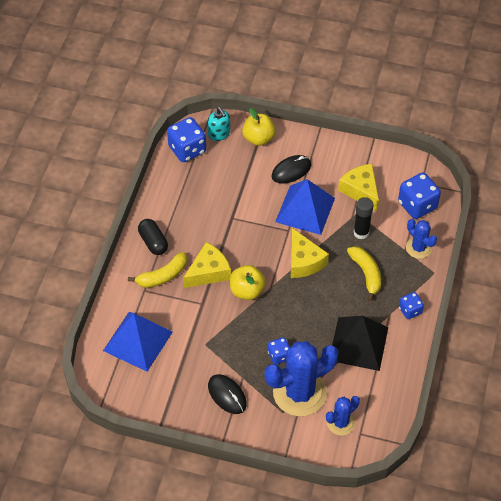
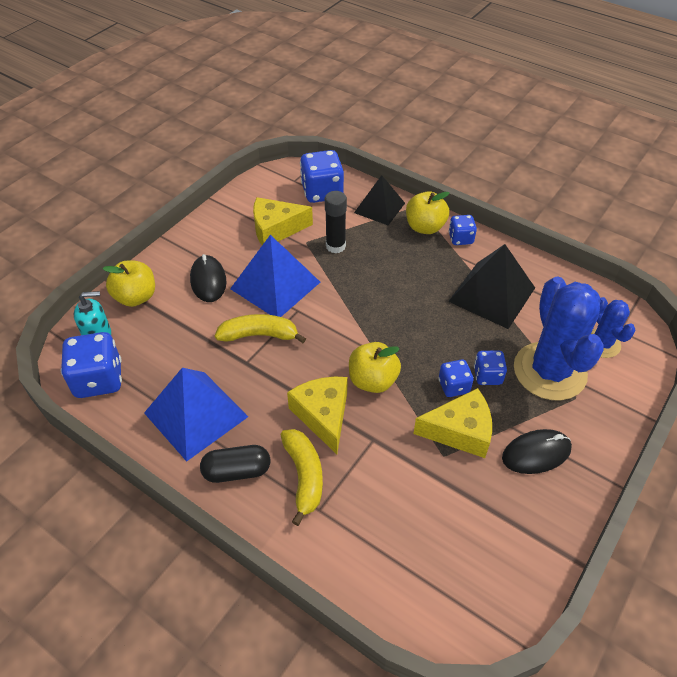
camera: 70 degrees left, 5 degrees down
blue pyramid [103,312,173,372] -> blue pyramid moved to [144,368,248,462]
yellow cheese [291,228,329,278] -> yellow cheese moved to [413,388,492,458]
yellow banana [347,246,381,301] -> yellow banana moved to [215,314,306,343]
blue cactus [406,219,437,259] -> black pyramid [354,175,405,225]
none -> yellow apple [406,191,449,234]
none -> blue dice [438,360,474,397]

